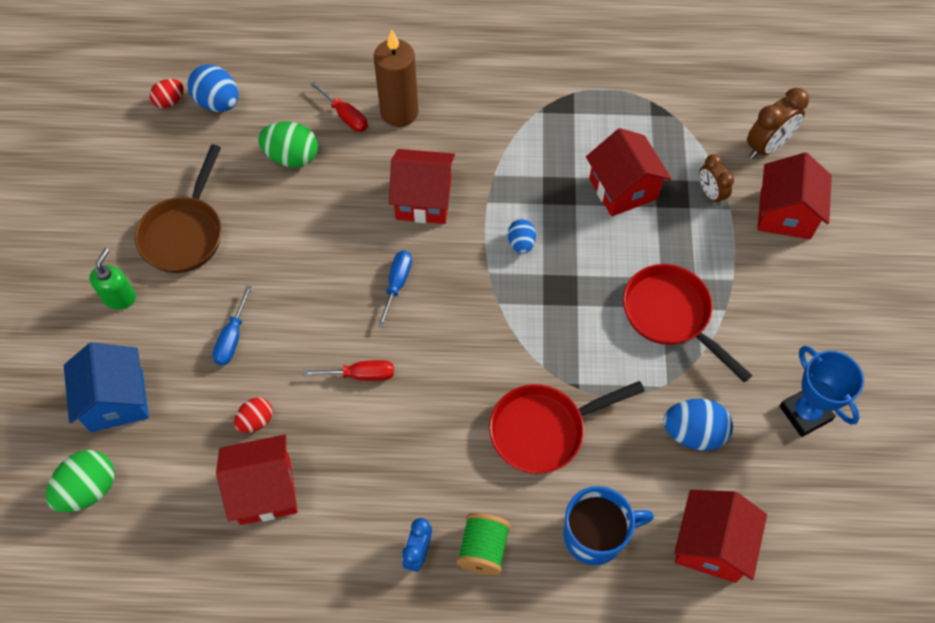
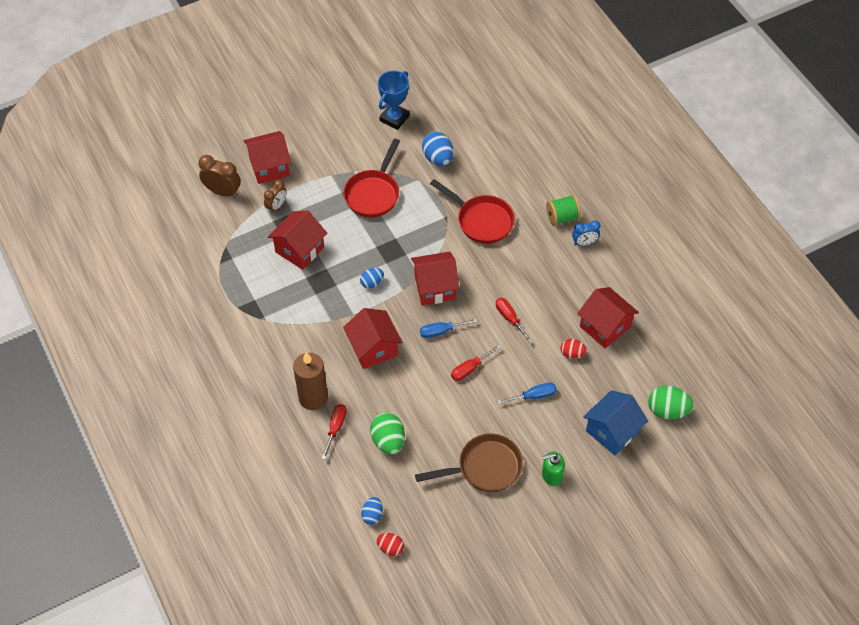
camera: 120 degrees left, 5 degrees down
blue egg [187,64,239,112] -> blue egg [361,497,383,525], size x0.61
blue mug [563,486,654,565] -> none
red house [674,490,767,583] -> red house moved to [411,251,460,305]
none -> red screwdriver [451,345,501,381]

